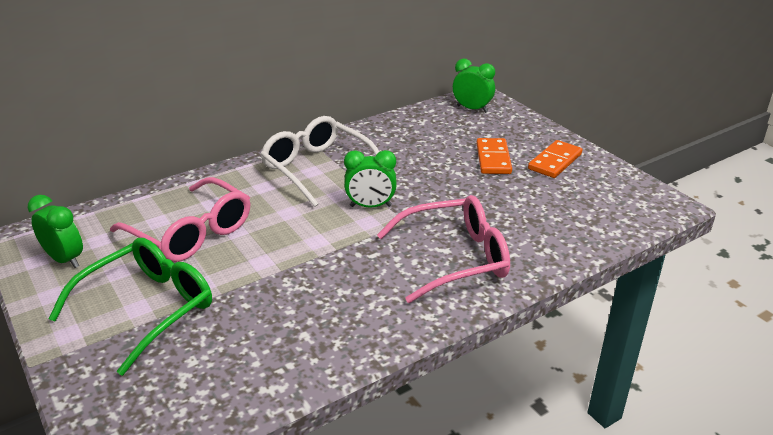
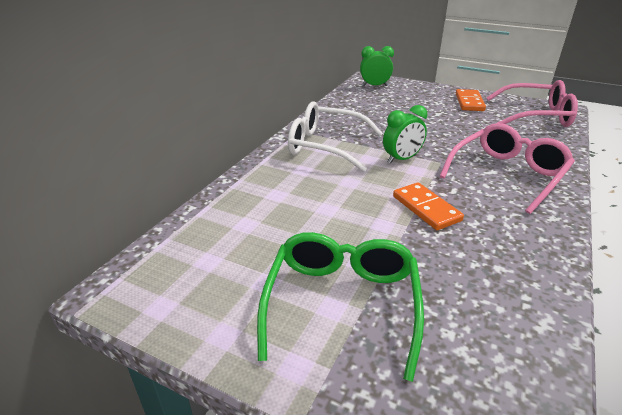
camera: 30 degrees left, 0 degrees up
green clock [28,195,83,268] -> none
pink glasses [110,177,250,262] -> pink glasses moved to [486,80,578,127]
orange domino [477,138,512,174] -> orange domino moved to [393,183,464,230]

